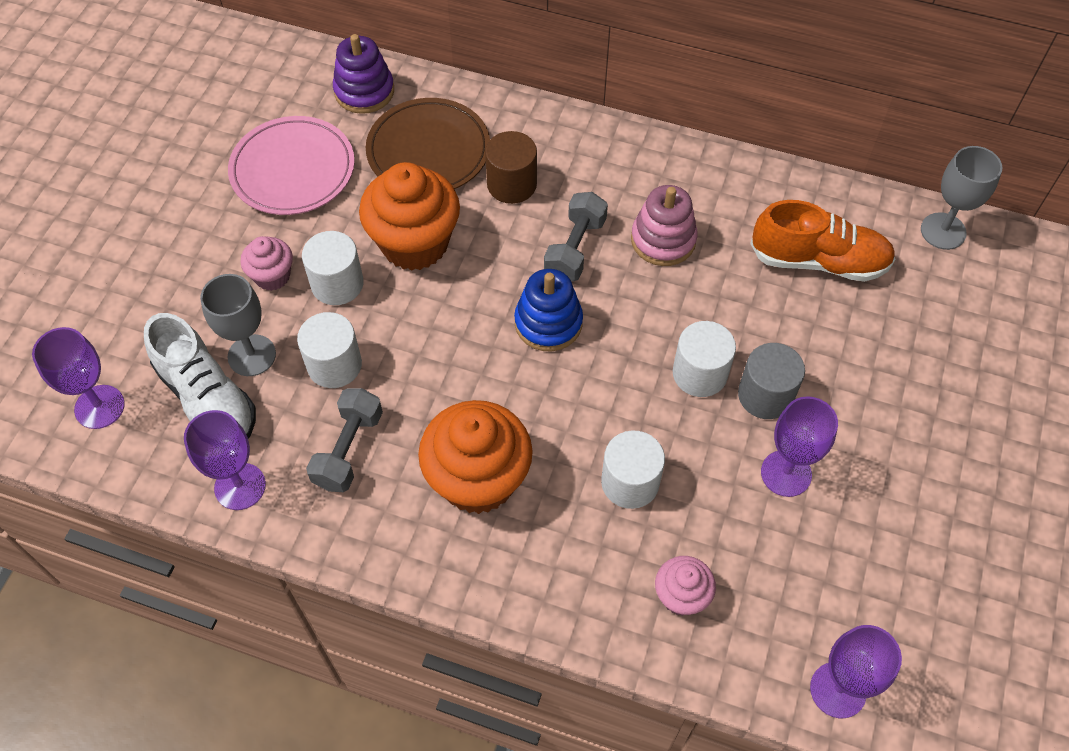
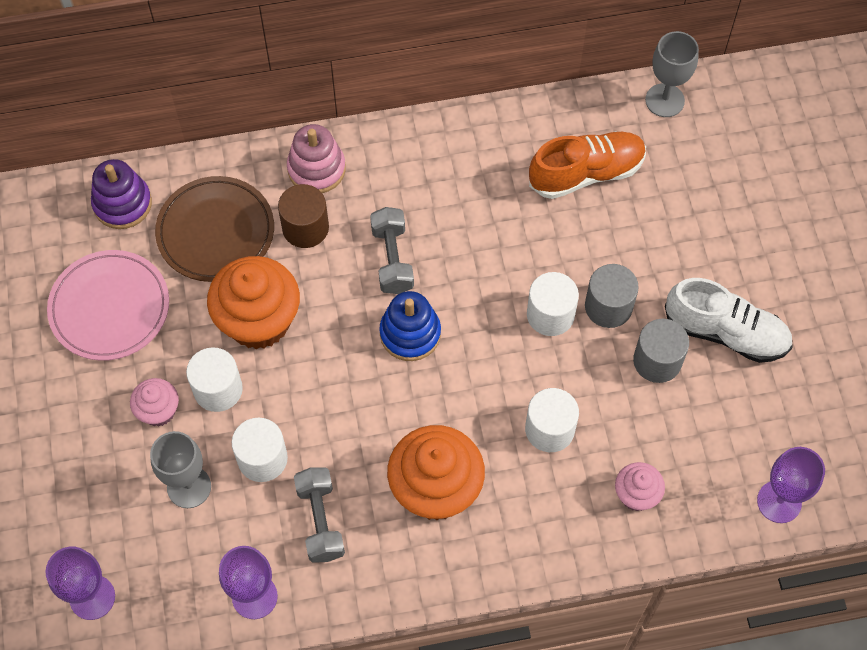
camera: 30 degrees left, 5 degrees up
white shoe [144,313,256,439] -> white shoe moved to [665,278,792,363]
pink stacking toy [631,185,698,266] -> pink stacking toy moved to [287,124,346,193]
purple goblet [761,396,838,497] -> grey cylinder [633,319,689,383]

